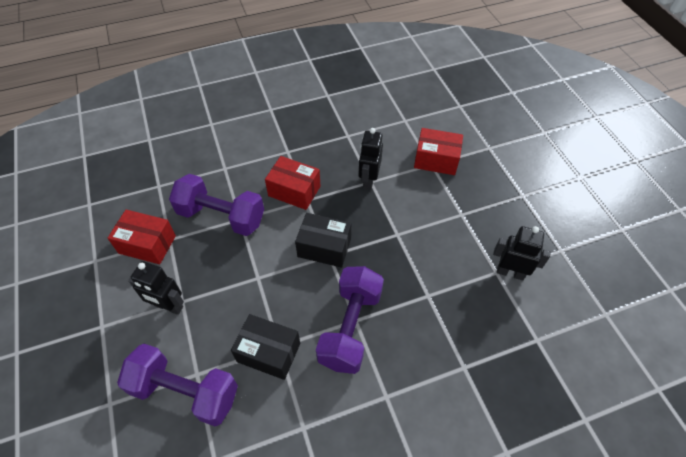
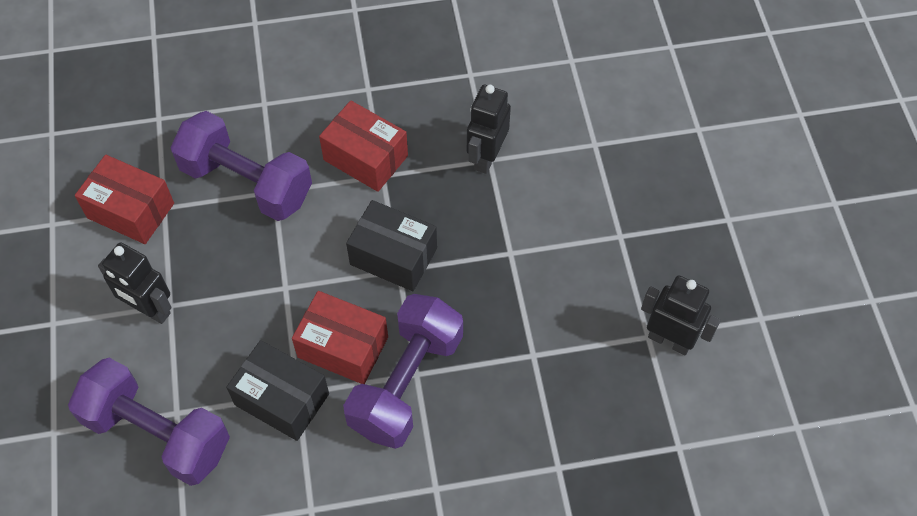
camera: 10 degrees right, 5 degrees up
red box [414,128,463,175] -> red box moved to [292,291,388,384]

